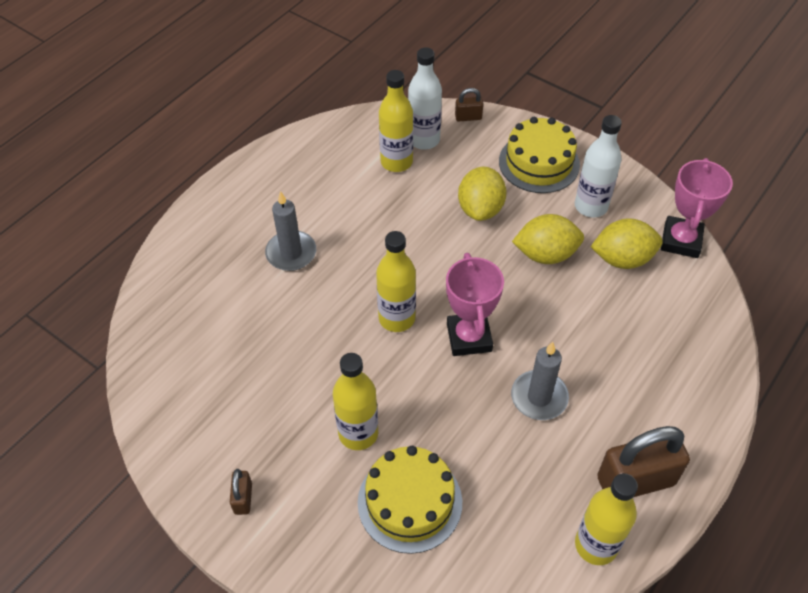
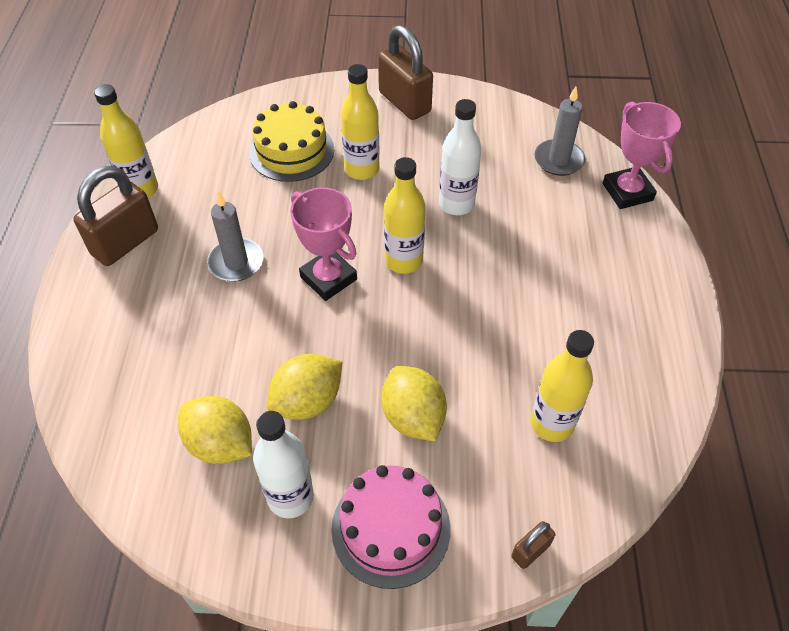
camera: 145 degrees right, 0 degrees up
brown padlock [230,469,252,515] -> brown padlock [378,25,433,120], size x2.14
grey candle [265,191,316,271] -> grey candle moved to [534,87,585,176]
white bottle [408,47,442,150] -> white bottle moved to [439,99,482,215]
yellow cake [499,117,580,193] -> pink cake [331,465,450,589]
yellow lemon [591,218,663,269] -> yellow lemon turned 75 degrees clockwise [178,396,252,464]
pink trophy [661,158,733,258] -> pink trophy moved to [603,102,681,209]

